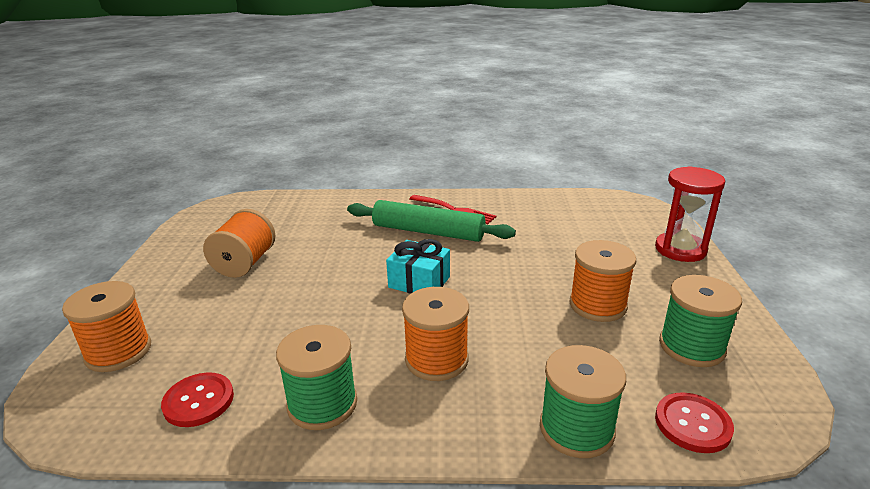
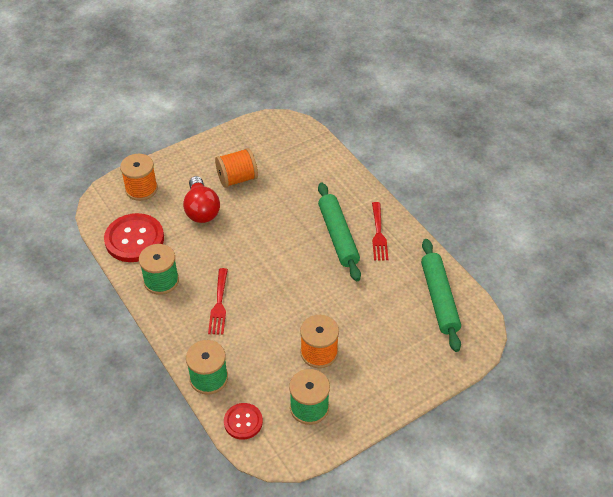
camera: 55 degrees right, 20 degrees up
red button [161,372,234,427] -> red button [104,213,164,262], size x1.78
turquoise gift [386,239,450,294] -> none
orange spool [402,287,469,381] -> red fork [208,268,228,335]
red hourglass [655,166,725,262] -> none
none -> red light bulb [183,176,220,223]
none -> green rolling pin [421,239,461,352]

